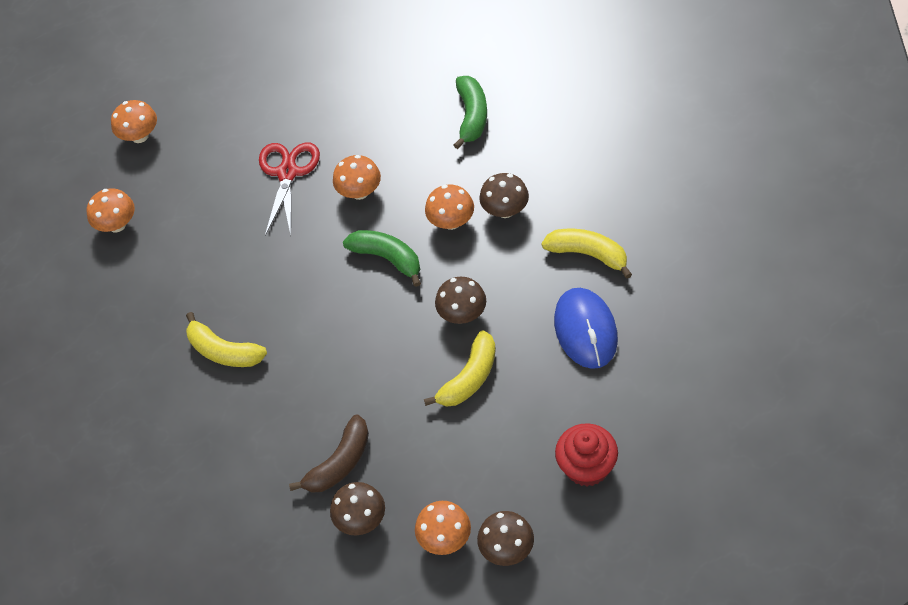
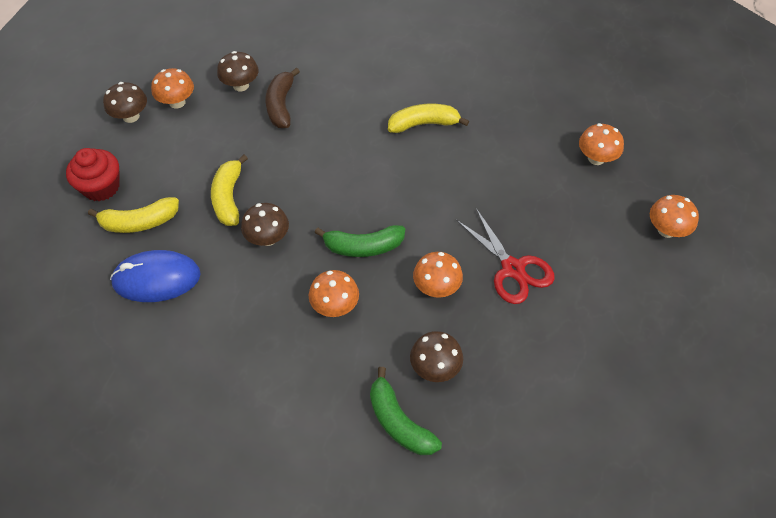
camera: 135 degrees right, 0 degrees up
brown mushroom [479,173,529,218] -> brown mushroom moved to [410,331,463,382]
yellow banana [541,229,632,279] -> yellow banana moved to [88,197,179,233]
blue mouse [554,288,618,369] -> blue mouse turned 45 degrees counterclockwise [110,250,201,302]

